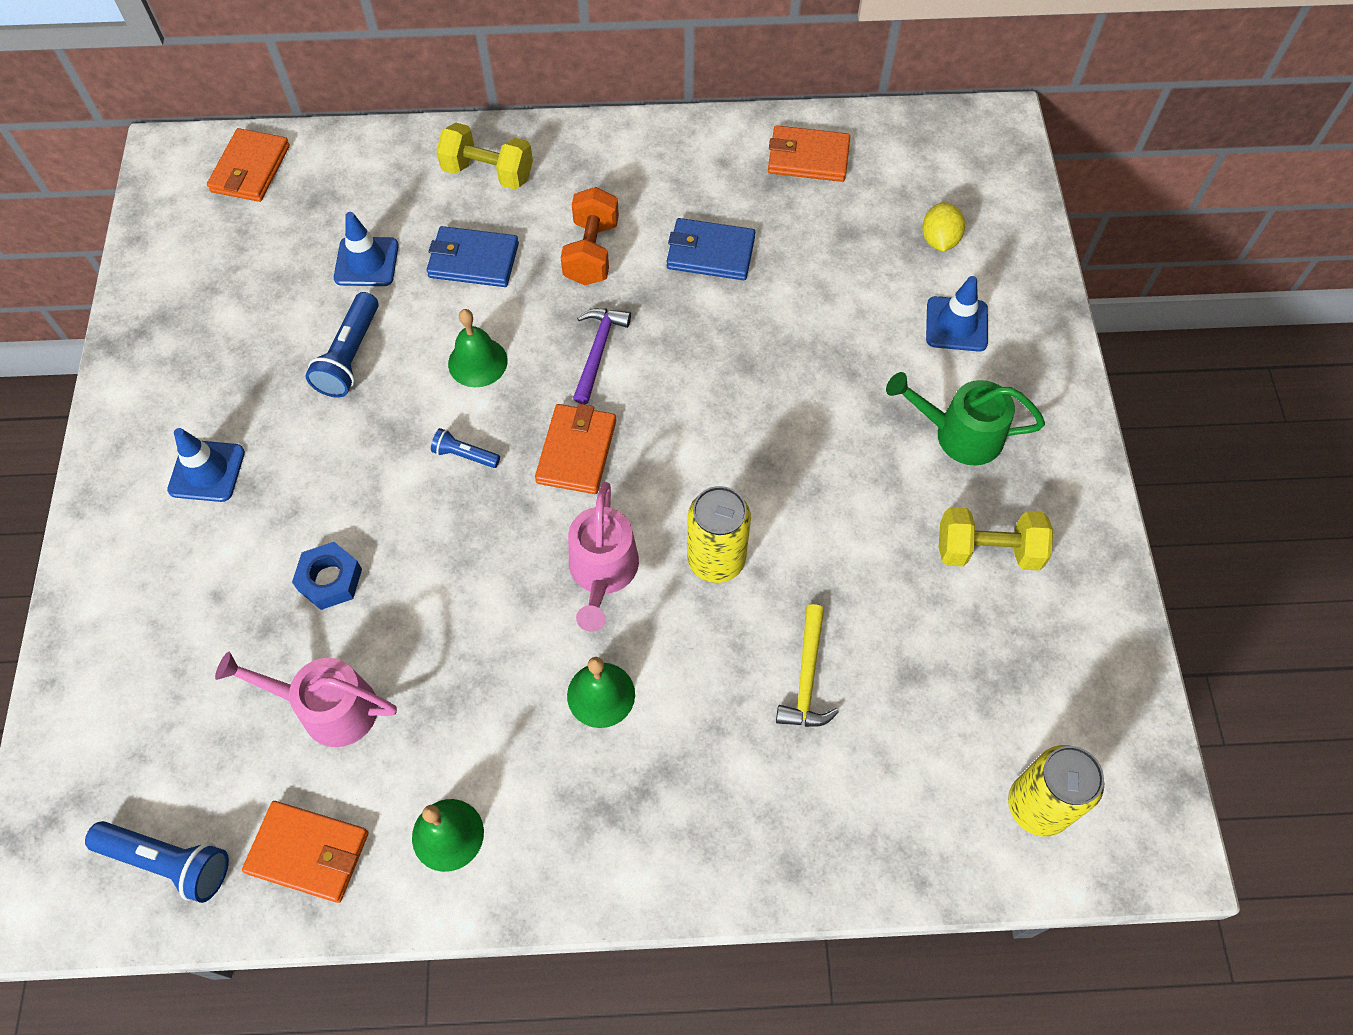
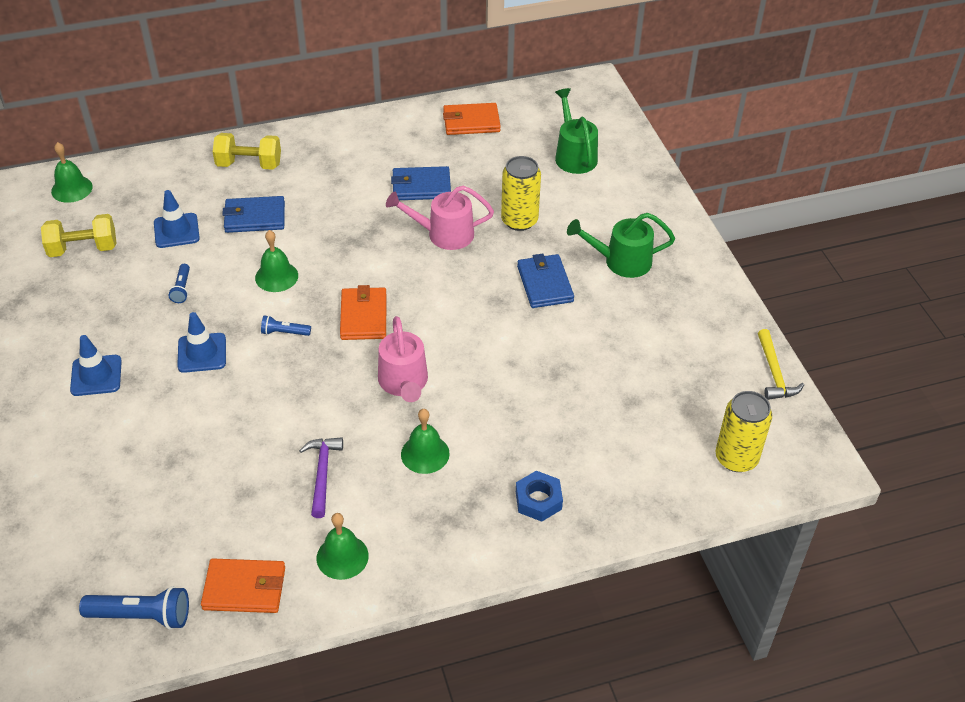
camera: 15 degrees left, 15 degrees down
orange wallet [207,128,290,202] -> green bell [51,142,93,203]
pink watering can [215,652,397,747] -> pink watering can moved to [386,186,494,250]
blue nut [292,542,362,610] -> blue nut moved to [516,471,563,522]
blue flashlight [305,292,379,398] -> blue flashlight [168,264,190,303], size x0.57
orange dumbbell [561,187,619,286] -> none
purple hammer [573,308,631,404] -> purple hammer moved to [299,437,343,518]
yellow can [687,486,751,583] -> yellow can moved to [501,156,541,231]
yellow hammer [776,604,839,727] -> yellow hammer moved to [758,329,804,400]
yellow lemon [922,202,965,252] -> green watering can [555,88,598,174]
blue traffic cone [926,276,988,352] -> blue traffic cone moved to [177,312,226,373]
yellow dumbbell [939,507,1053,571] -> yellow dumbbell moved to [41,214,116,257]
none -> blue wallet [517,254,574,308]

